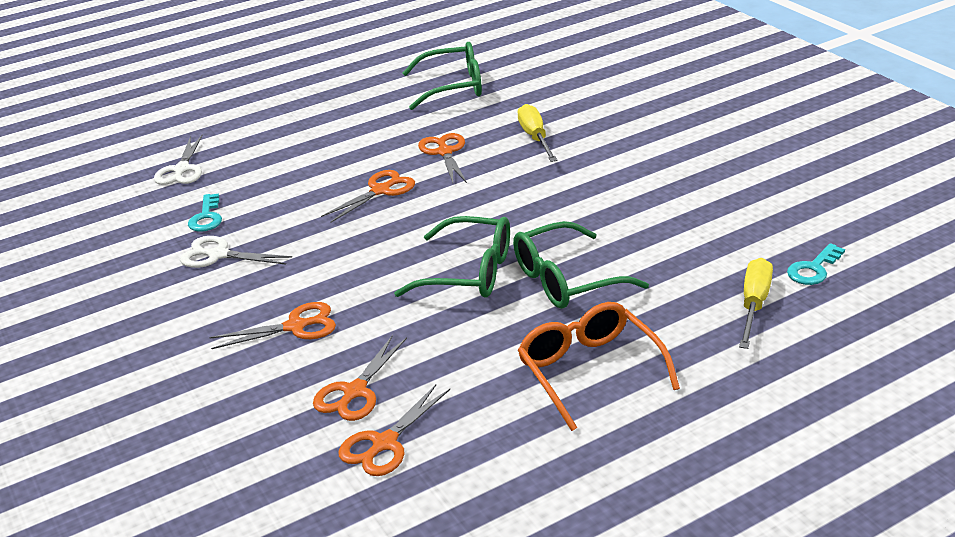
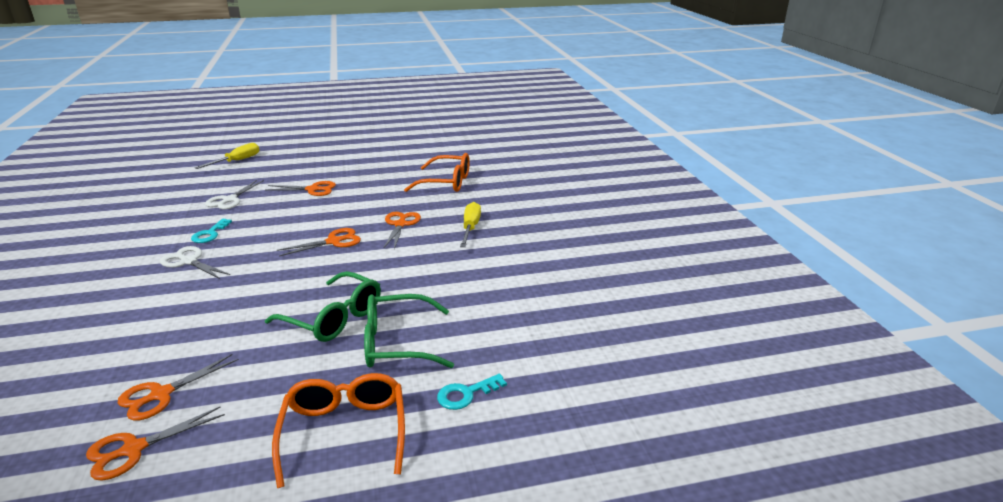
camera: 15 degrees right, 5 degrees down
orange scissors [209,302,336,349] -> orange scissors moved to [267,181,336,196]
green glasses [403,42,482,110] -> orange glasses [404,153,470,192]
yellow screwdriver [739,258,773,349] -> yellow screwdriver moved to [195,143,259,169]
turquoise key [787,243,845,285] -> turquoise key moved to [437,374,507,410]

